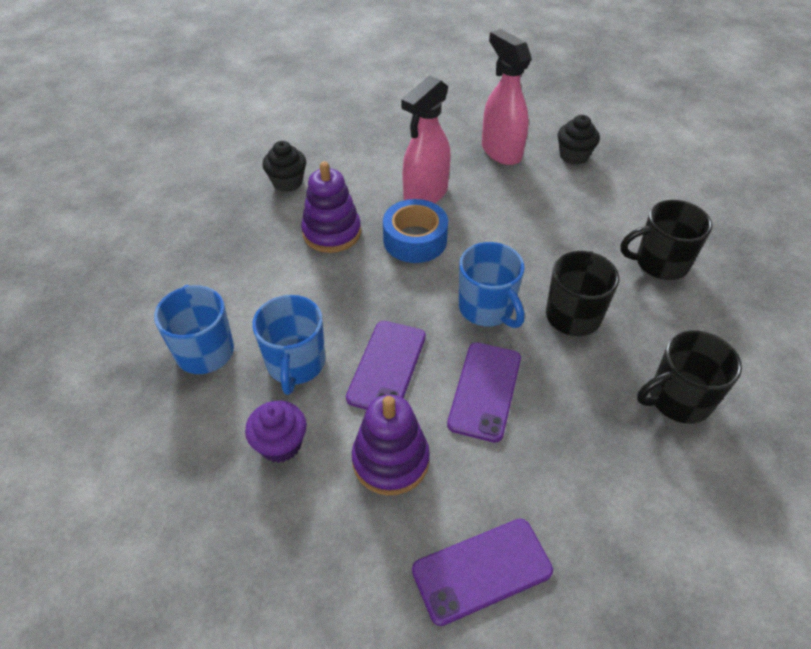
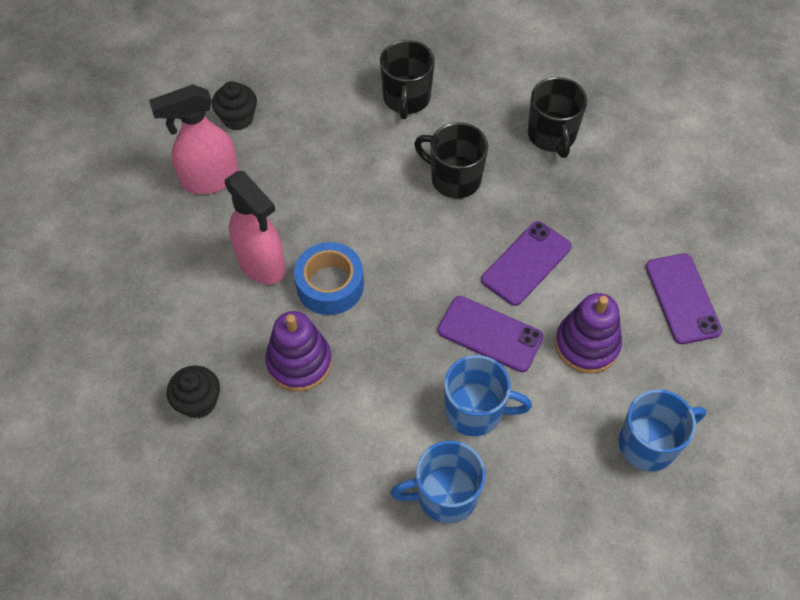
camera: 80 degrees left, 10 degrees up
purple cupcake [245,401,307,463] -> none
purple phone [447,342,521,443] -> purple phone turned 75 degrees counterclockwise [481,221,572,306]
blue mug [459,242,525,328] -> blue mug moved to [619,389,706,471]

